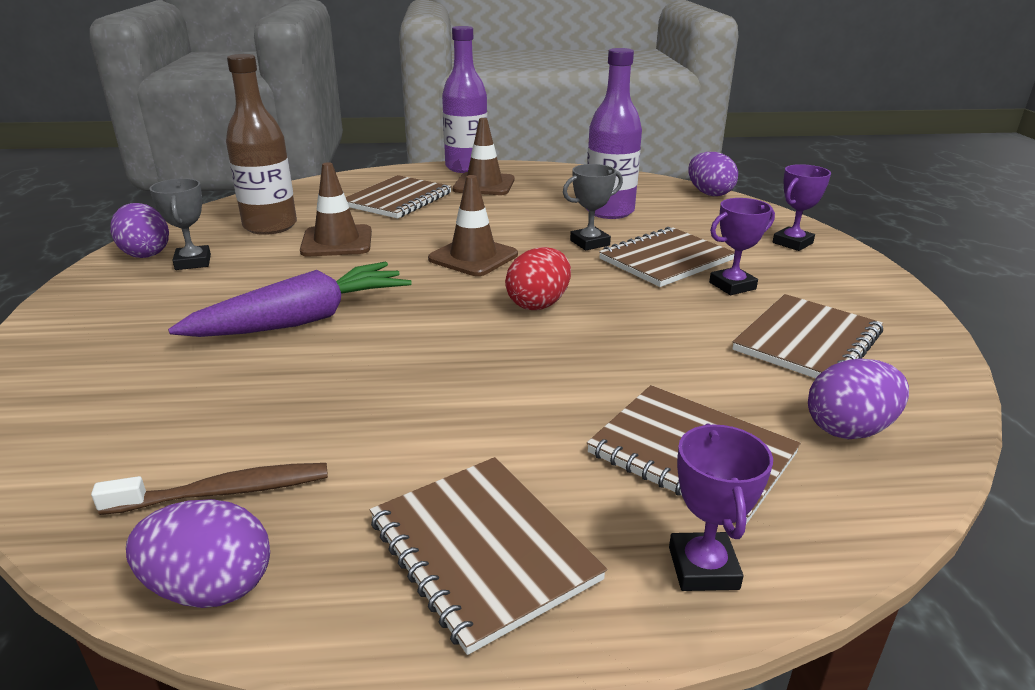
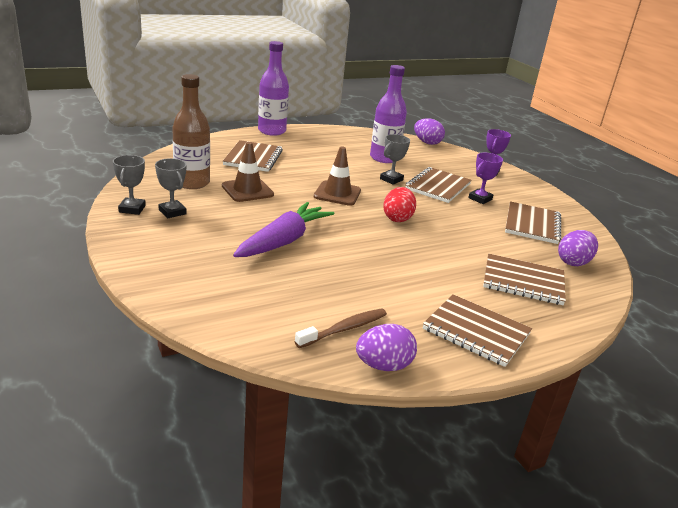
camera: 25 degrees left, 0 degrees up
purple egg [110,203,169,258] -> grey trophy [113,155,146,215]
brown traffic cone [453,118,515,195] -> none
purple trophy [669,424,773,591] -> none

